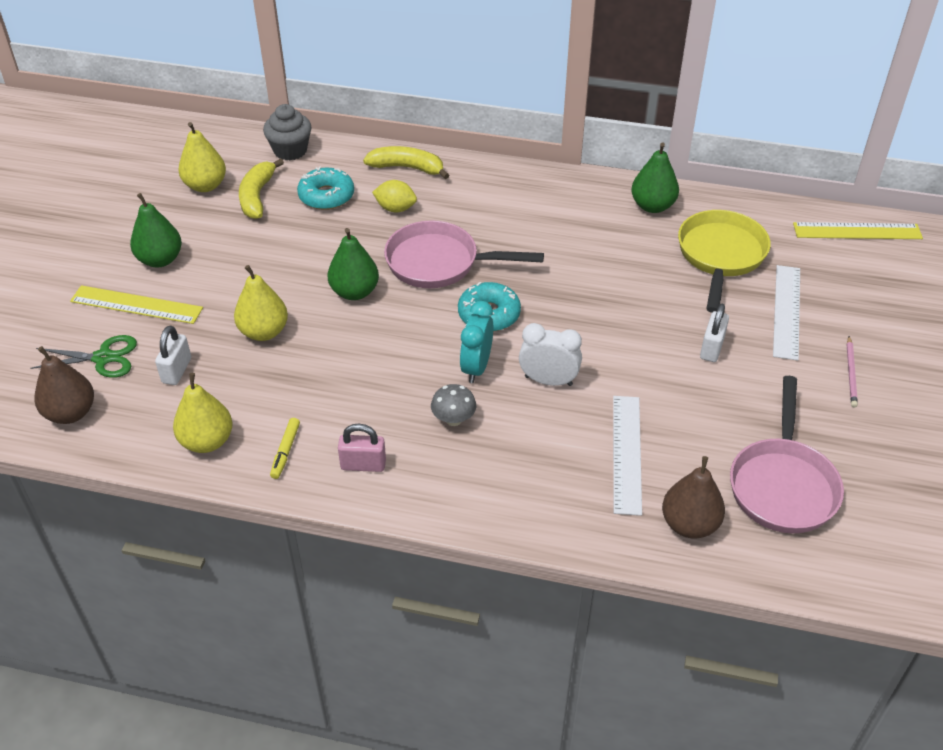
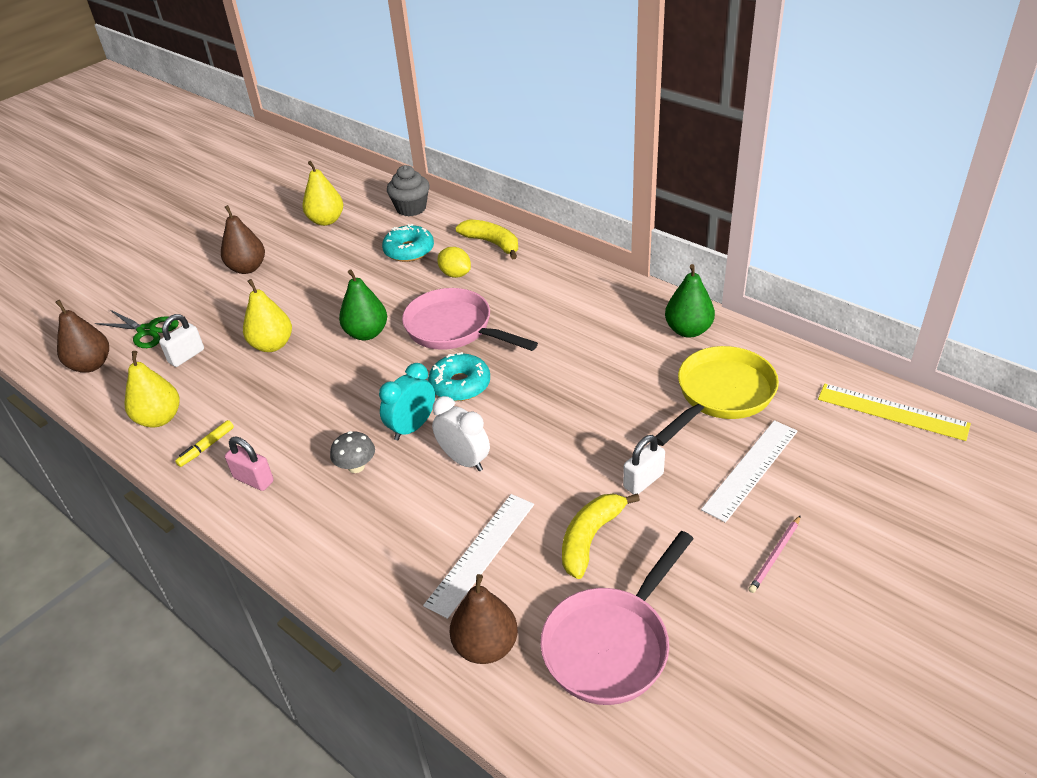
camera: 30 degrees right, 5 degrees down
yellow ruler [70,285,203,324] -> none
green pear [130,193,182,267] -> brown pear [221,205,265,274]
yellow banana [239,158,284,219] -> yellow banana moved to [562,493,640,579]

